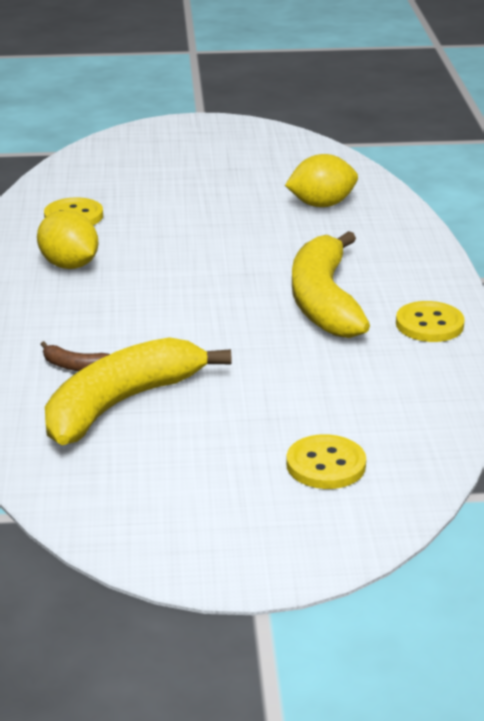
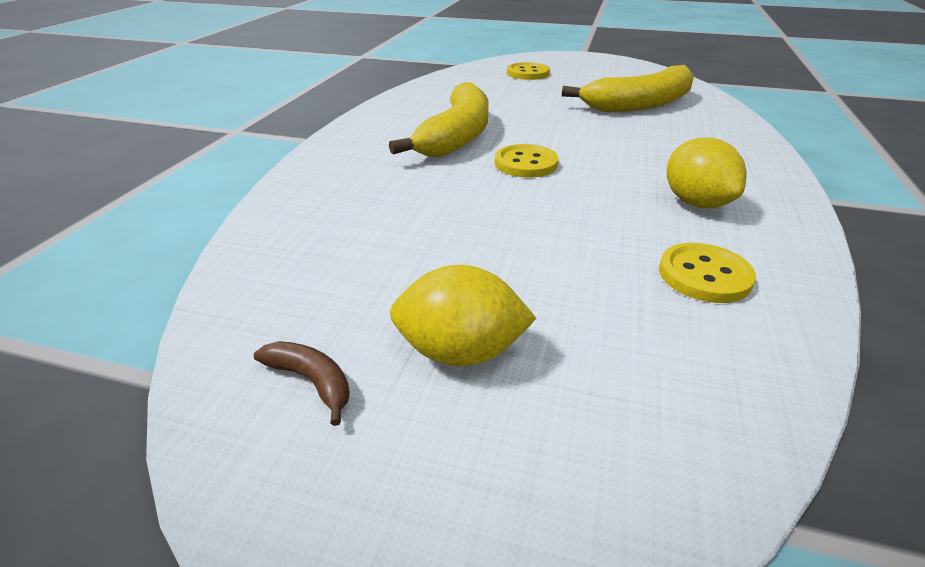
camera: 160 degrees left, 5 degrees up
brown banana [40,341,110,371] -> brown banana moved to [254,341,350,426]
yellow lemon [285,154,358,207] -> yellow lemon moved to [390,265,537,366]
yellow button [396,301,465,342] -> yellow button moved to [495,144,559,178]

